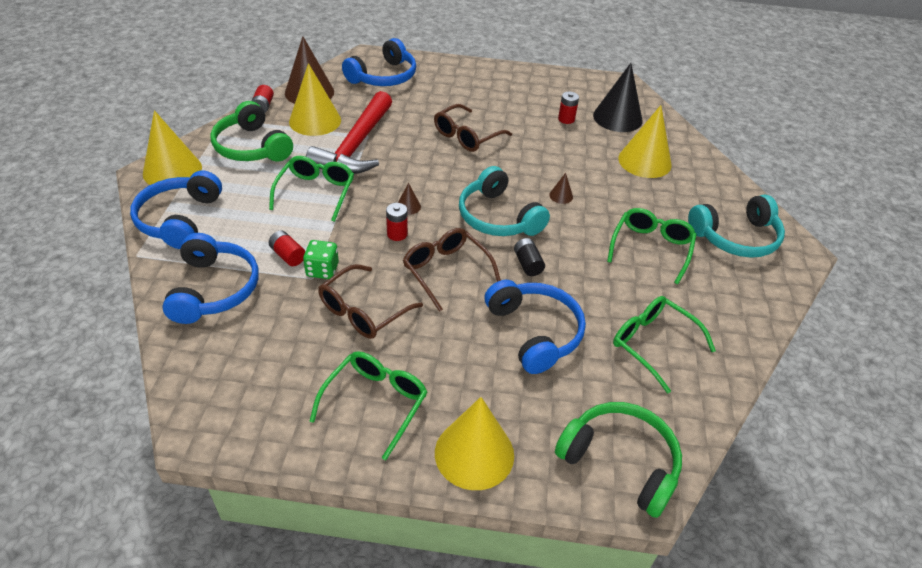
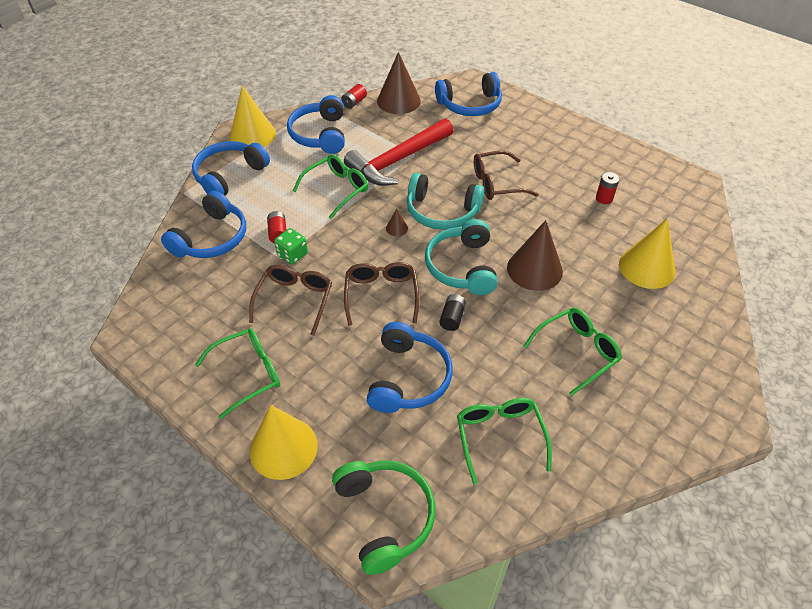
camera: 35 degrees right, 5 degrees up
green headphones [211,101,293,162] -> blue headphones [287,95,345,154]
yellow cone [289,63,341,136] -> none
brown glasses [318,264,423,339] -> brown glasses turned 120 degrees clockwise [249,265,332,336]
red battery [386,203,408,241] -> none
brown cone [549,173,573,204] -> brown cone [507,220,563,291], size x2.37
black cone [593,63,642,132] -> none
turquoise headphones [688,195,785,258] -> turquoise headphones moved to [407,173,484,230]

